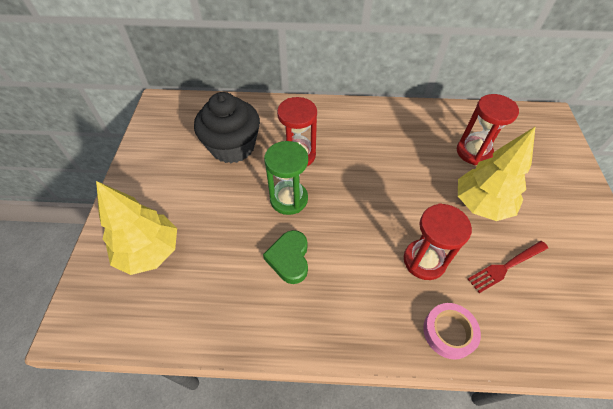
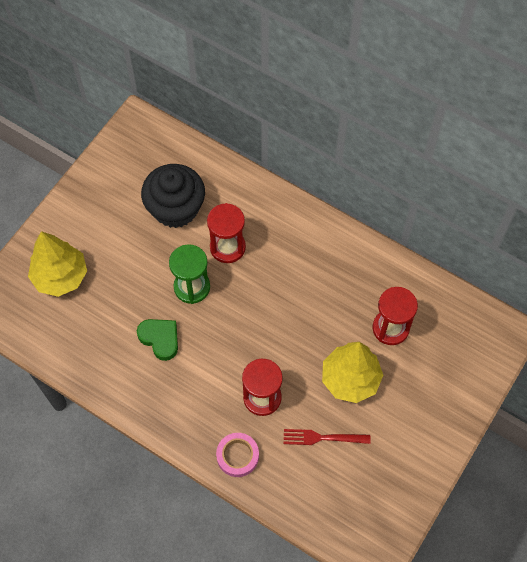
camera: 30 degrees right, 10 degrees up
green heart [263,230,308,284] -> green heart turned 105 degrees clockwise [137,319,178,361]

